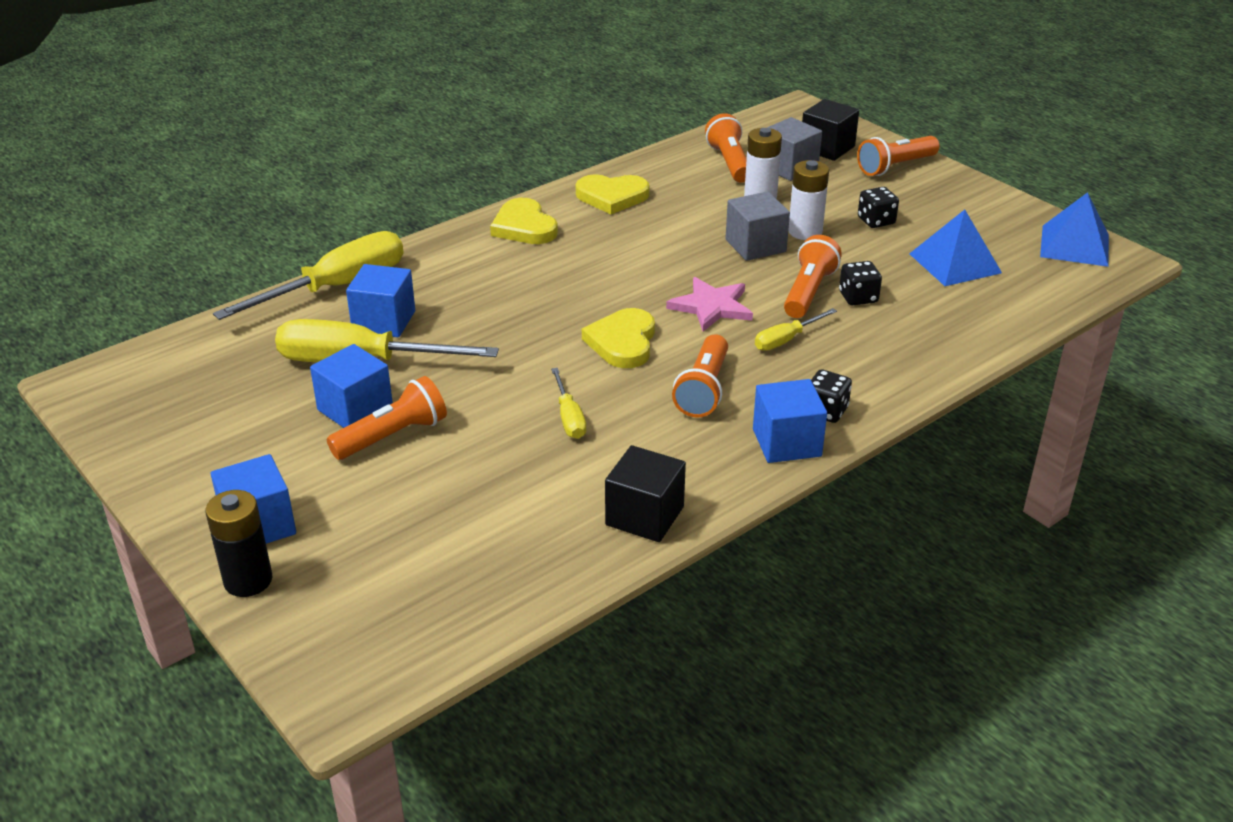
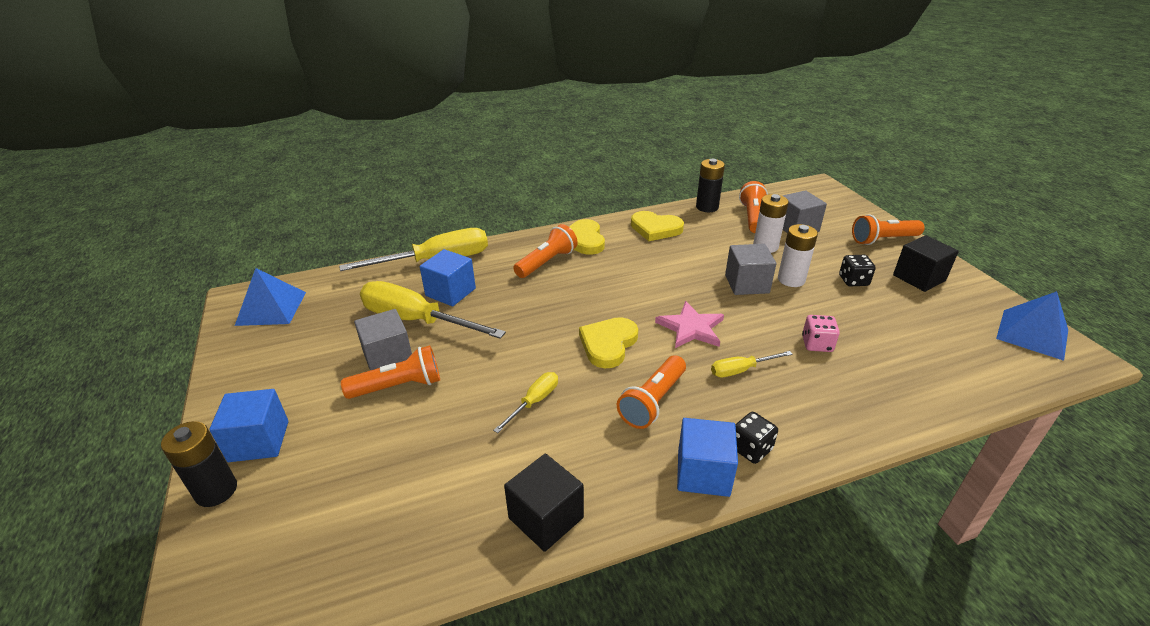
camera: 20 degrees right, 0 degrees up
blue cube [310,344,393,428] -> grey cube [354,309,412,370]
yellow screwdriver [551,368,586,439] -> yellow screwdriver turned 150 degrees counterclockwise [493,372,558,433]
orange flashlight [784,235,842,318] -> orange flashlight moved to [514,224,578,278]
black cube [802,99,859,161] -> black cube moved to [893,235,959,292]
black dice [839,261,882,305] -> pink dice [802,315,840,352]
blue pyramid [909,210,1002,286] -> blue pyramid moved to [235,268,306,326]
none -> black battery [696,159,725,212]

